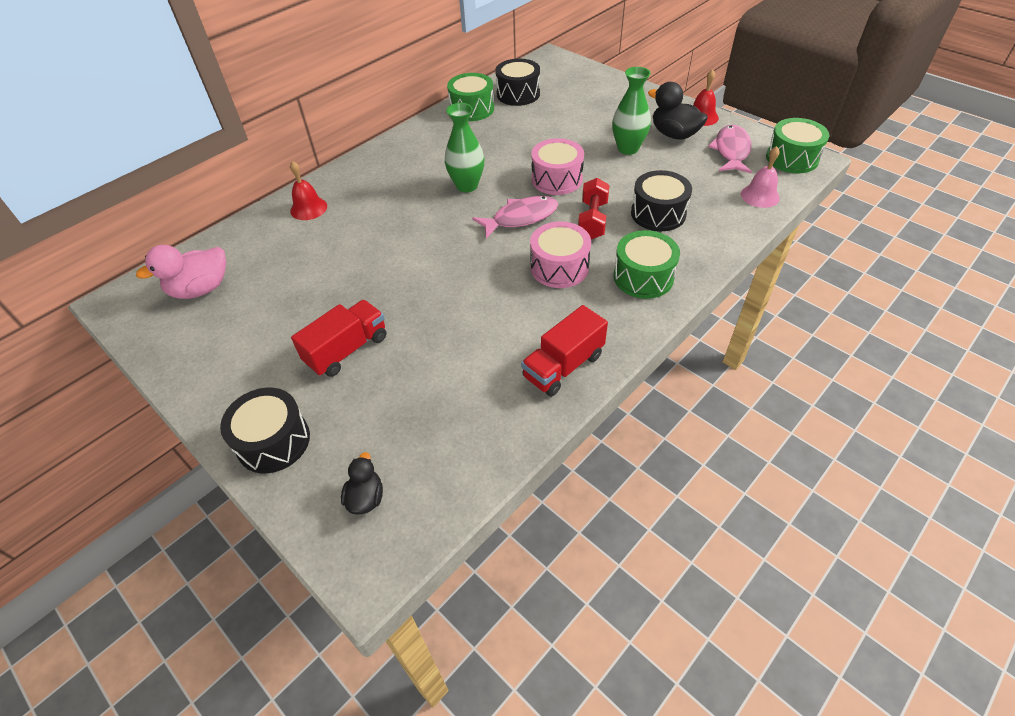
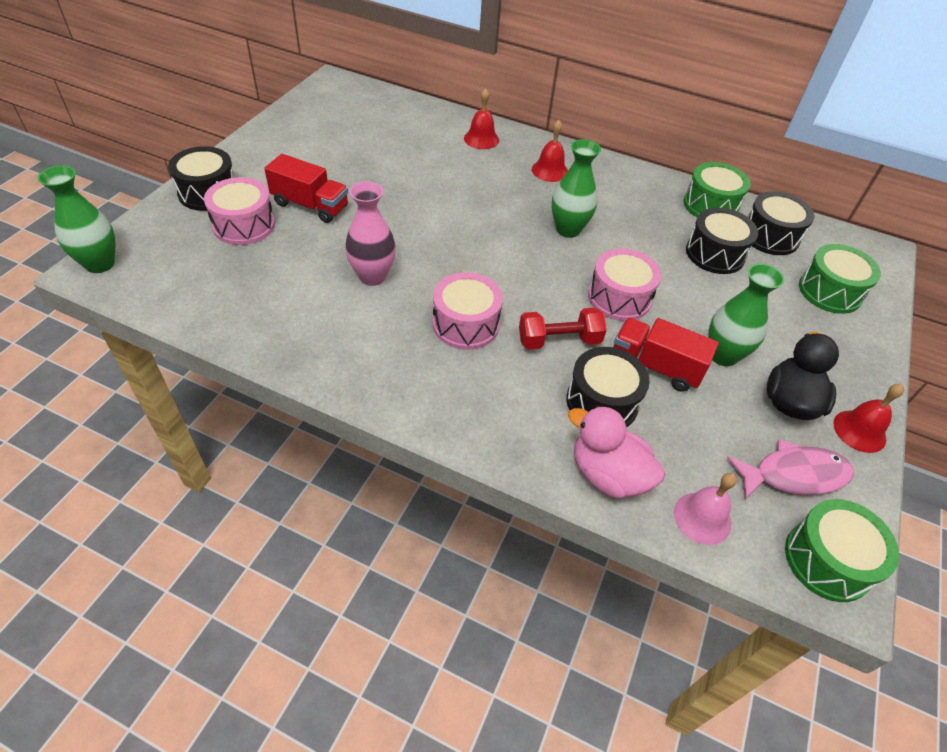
camera: 65 degrees right, 0 degrees up
pink duck [136,245,226,299] -> pink duck moved to [568,406,665,499]
black duck [341,452,383,515] -> none
pink fish [472,196,558,239] -> none
red truck [521,305,608,397] -> red truck moved to [614,318,719,392]
green drum [614,230,680,299] -> green drum moved to [799,244,881,314]
none -> green vase [38,165,116,273]
none -> pink drum [204,177,275,245]
none -> pink vase [345,181,396,286]
none -> red bell [532,120,568,182]
none -> black drum [686,208,758,274]

